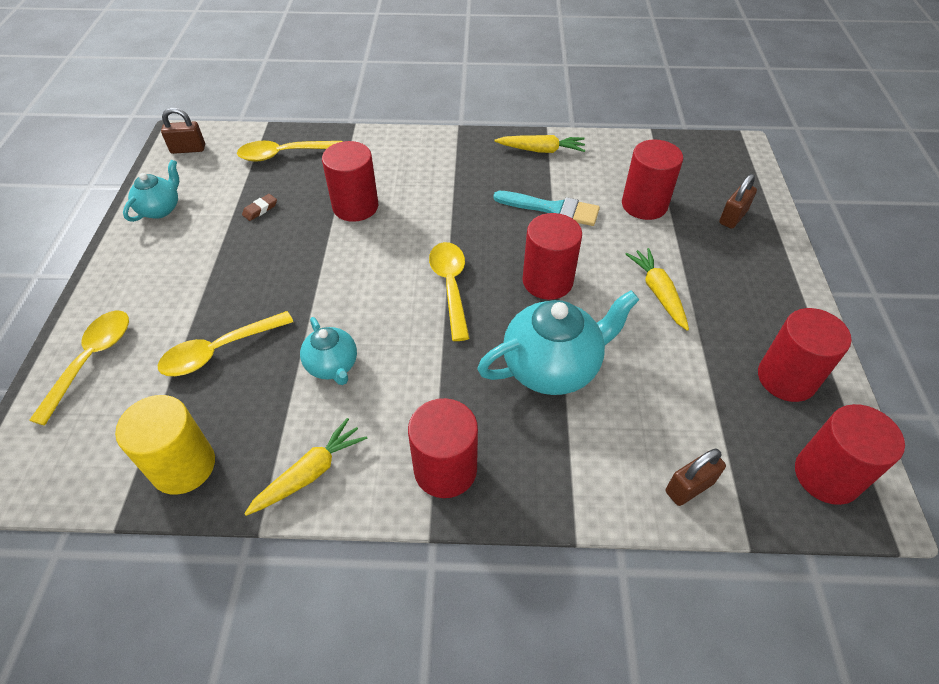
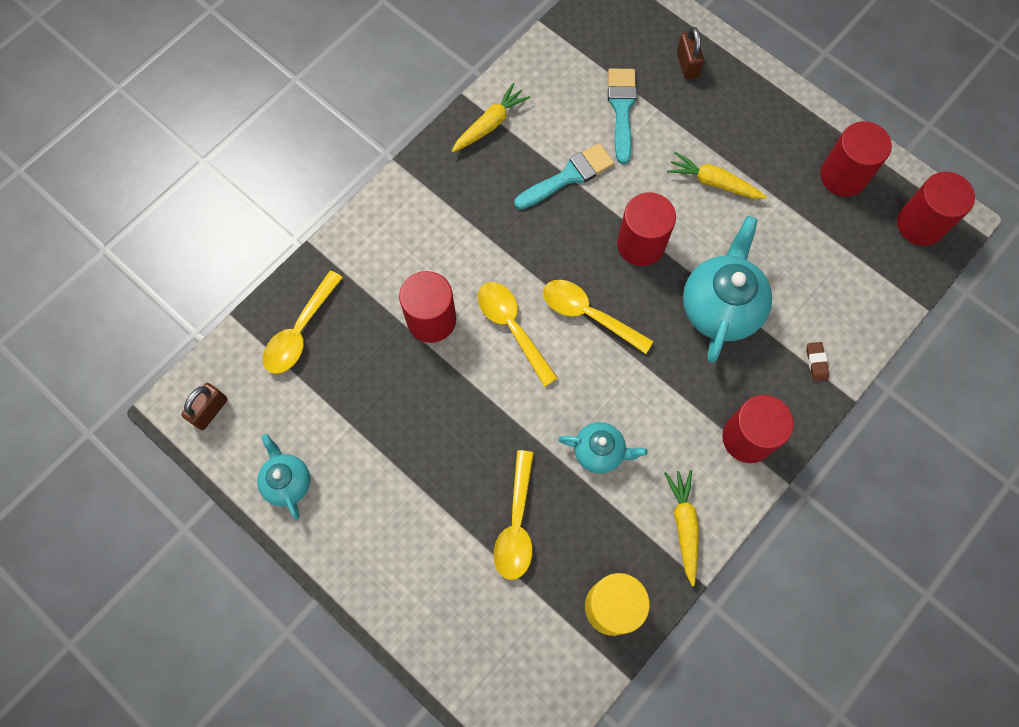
camera: 50 degrees left, 20 degrees up
yellow spoon [29,310,129,426] -> yellow spoon moved to [478,282,558,387]
brown eraser [242,194,277,221] -> brown eraser moved to [806,342,829,382]
red cylinder [622,139,683,220] -> turquoise brush [608,69,637,164]
brown padlock [666,448,726,506] -> none

